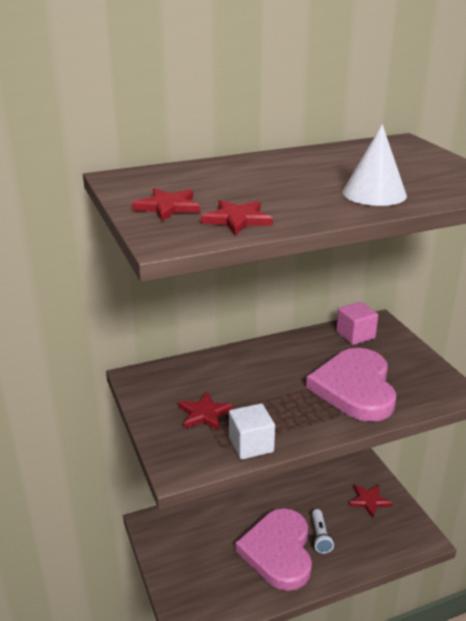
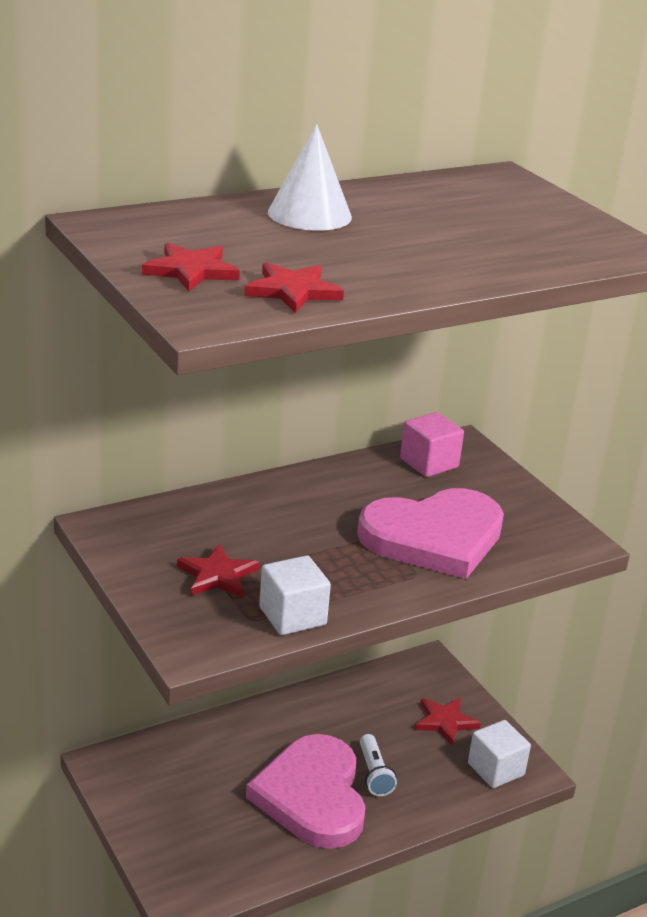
camera: 10 degrees left, 0 degrees up
pink heart [306,348,396,422] -> pink heart turned 105 degrees counterclockwise [357,488,504,579]
white cone [342,124,407,206] -> white cone moved to [268,124,352,231]
none -> white cube [468,720,531,788]

